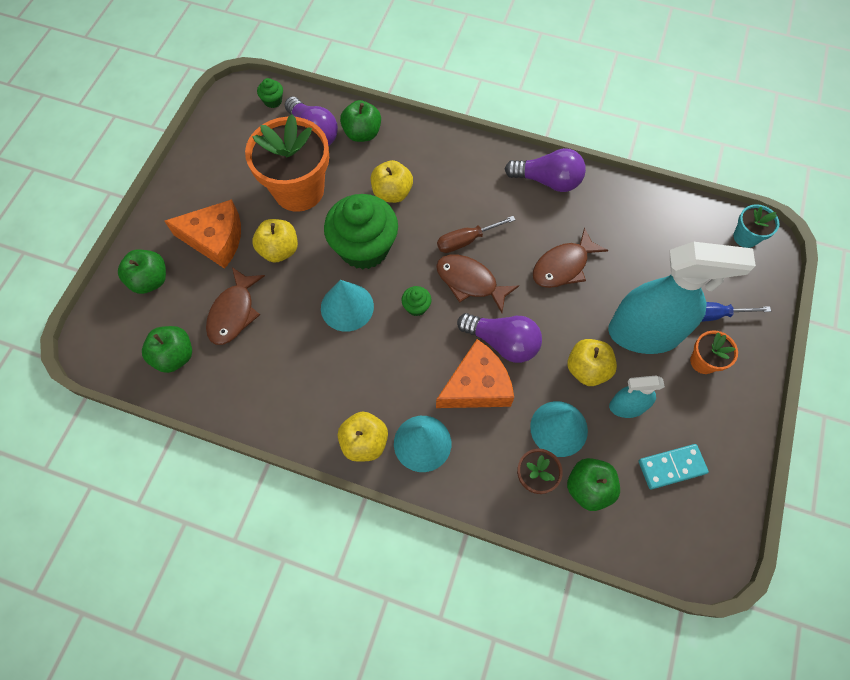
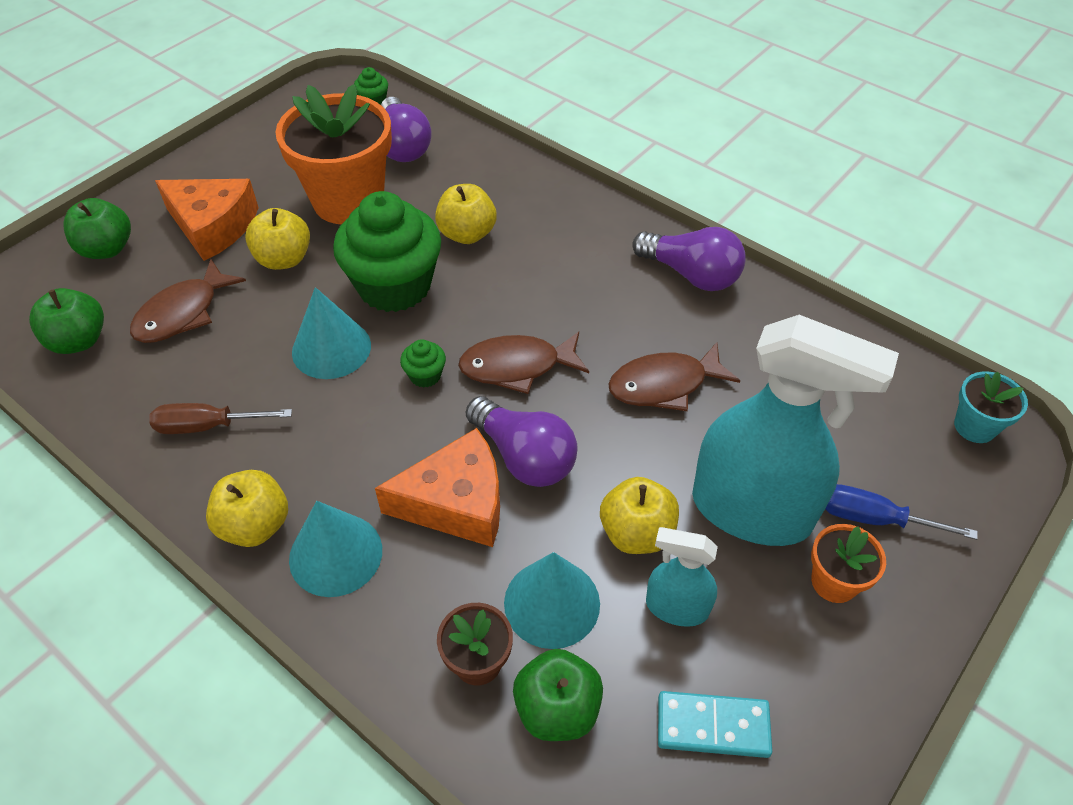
camera: 20 degrees right, 15 degrees down
green apple [340,100,381,142] -> none
brown fish [436,255,519,313] -> brown fish turned 60 degrees counterclockwise [458,332,589,394]
brown screwdriver [437,216,515,253] -> brown screwdriver moved to [149,403,292,434]

